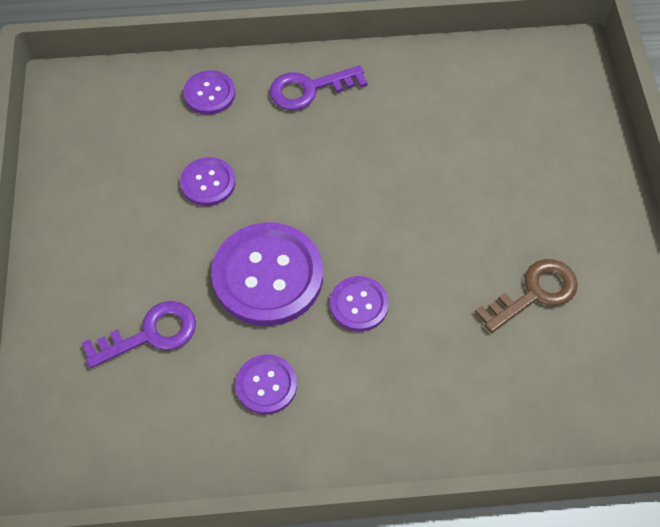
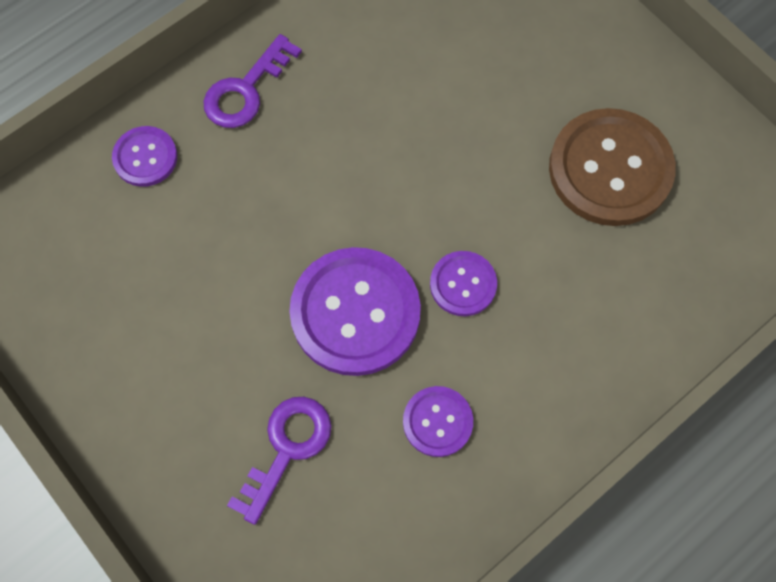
camera: 35 degrees left, 10 degrees up
purple button [180,157,235,206] -> none
brown key [475,259,578,333] -> brown button [549,108,676,226]

